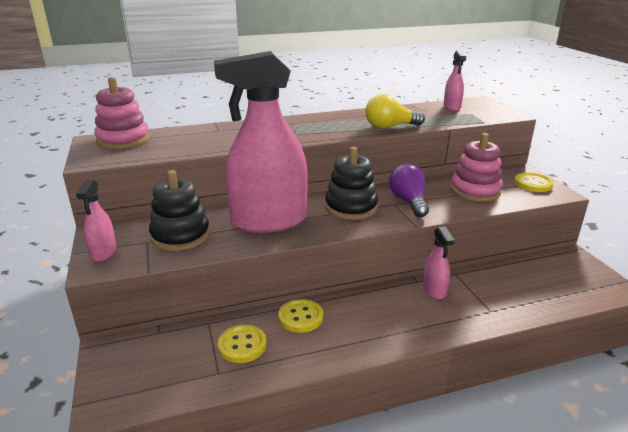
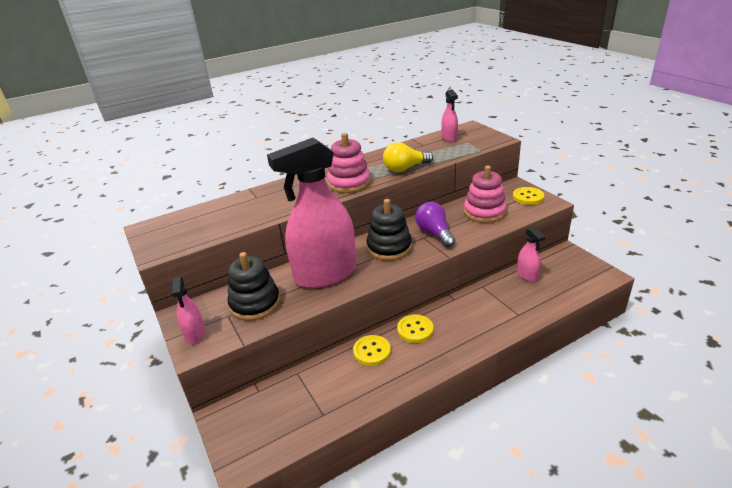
camera: 10 degrees left, 5 degrees up
pink stacking toy [94,77,150,149] -> pink stacking toy moved to [327,133,371,193]
yellow button [218,325,267,363] -> yellow button moved to [397,314,434,343]
pink spray bottle [423,226,455,299] -> pink spray bottle moved to [517,227,546,282]

